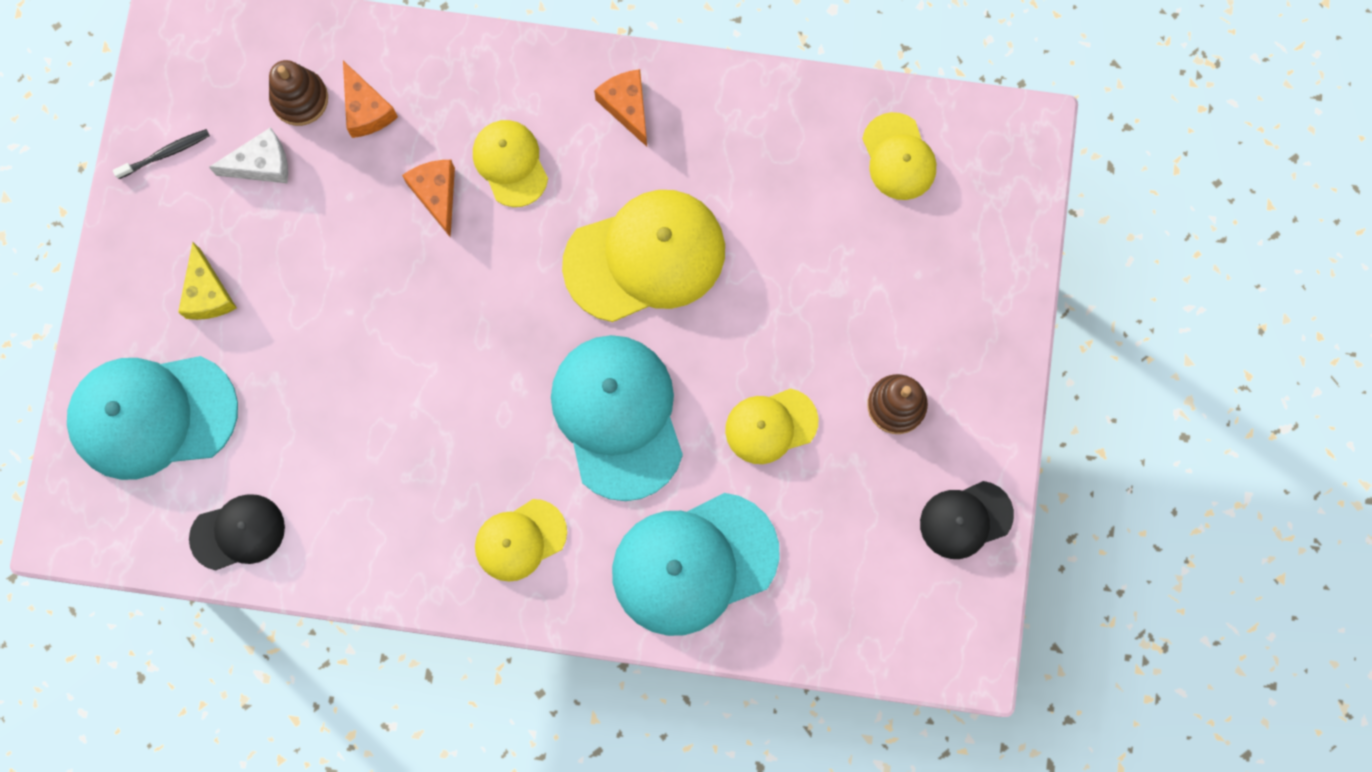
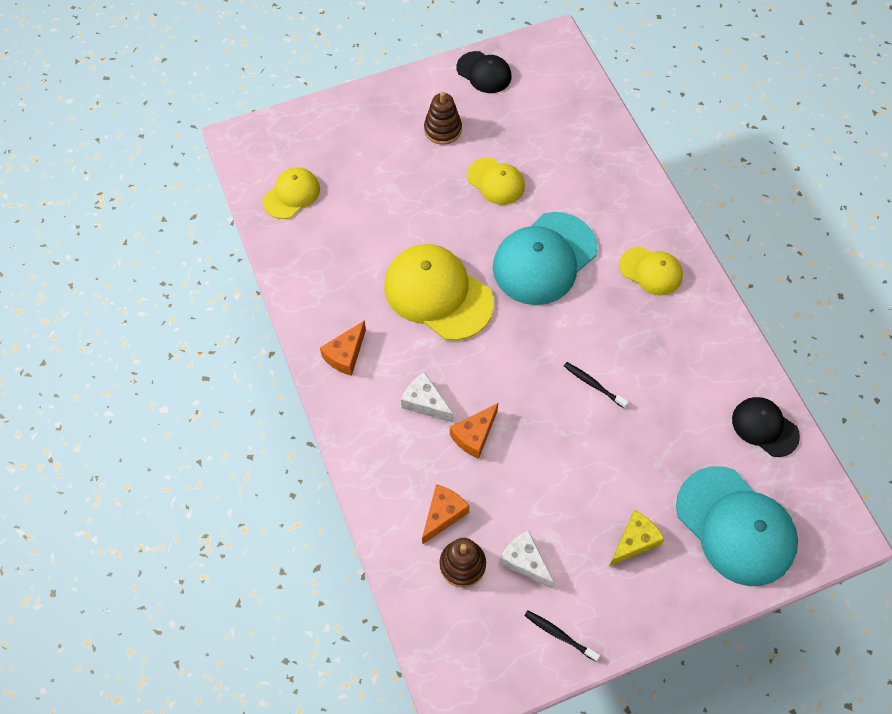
camera: 120 degrees left, 15 degrees down
yellow cap [473,120,548,207] -> white cheese [401,372,454,423]
turquoise cap [612,493,780,636] -> none
none -> black toothbrush [564,362,629,409]

